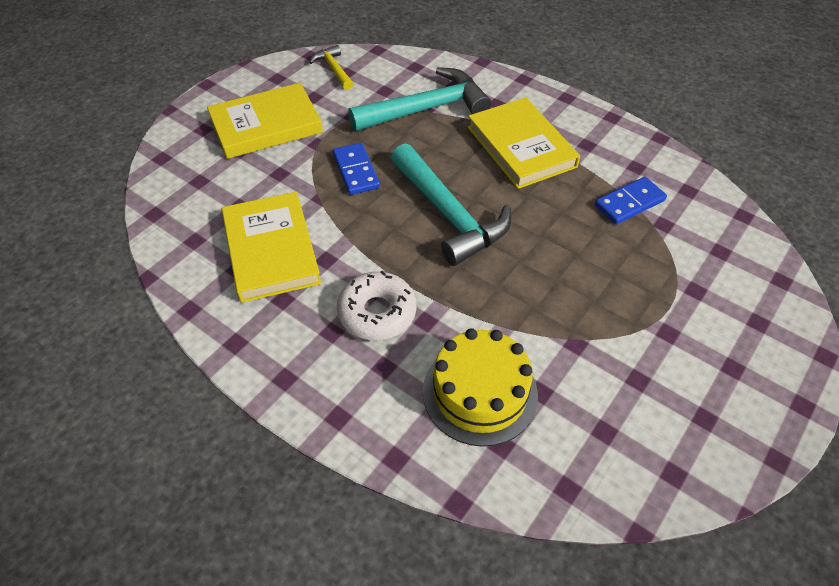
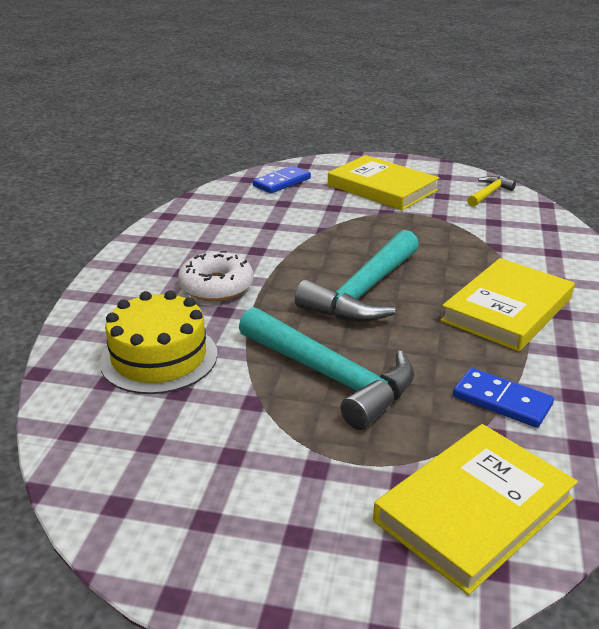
camera: 65 degrees right, 20 degrees down
yellow book [222,192,321,303] -> yellow book moved to [373,424,578,595]
blue domino [333,143,380,195] -> blue domino moved to [253,166,311,193]
turquoise hammer [348,67,492,131] -> turquoise hammer moved to [239,307,414,430]

